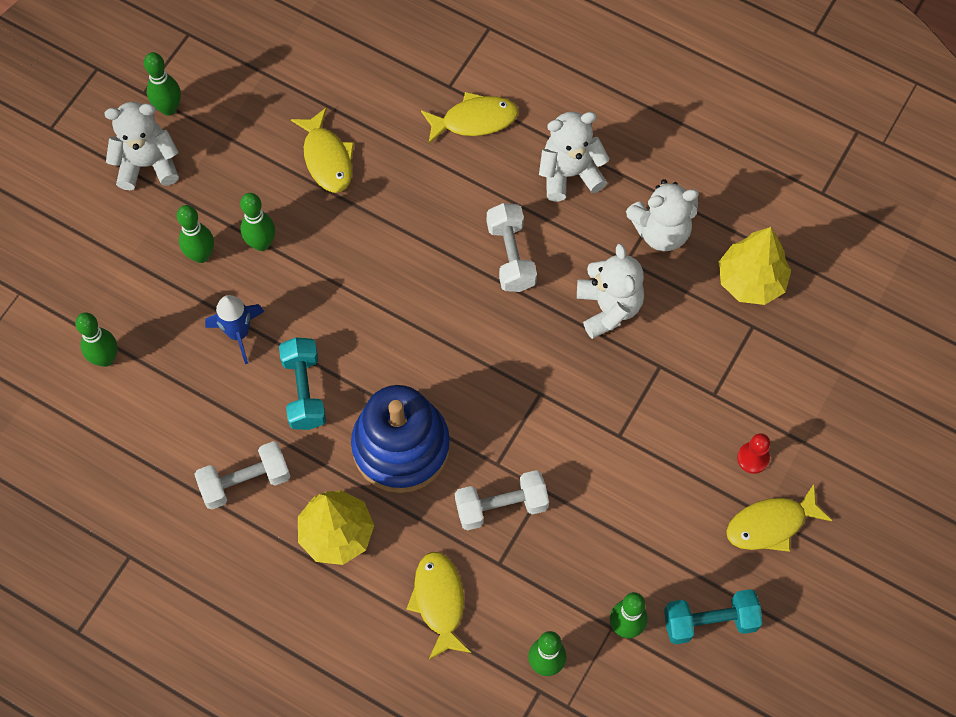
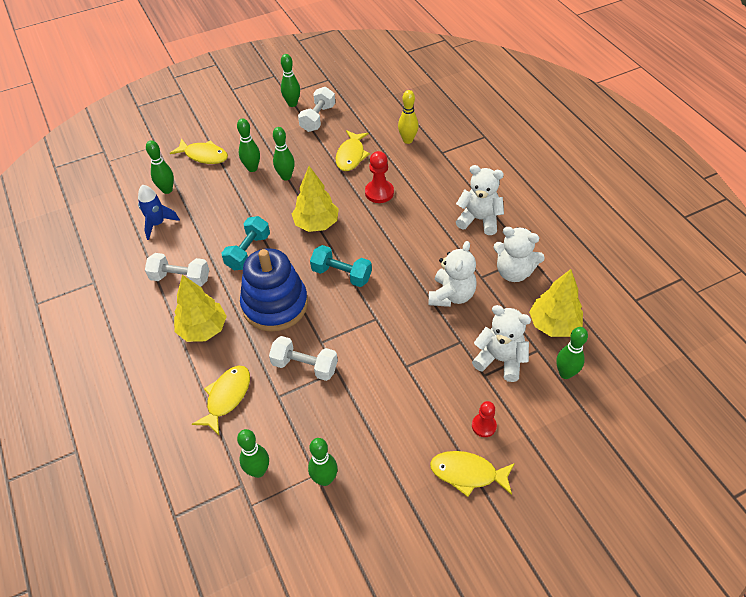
camera: 35 degrees right, 15 degrees down
white teddy bear [104,102,179,190] -> white teddy bear moved to [472,305,531,382]
blue rocket [205,295,264,364] -> blue rocket moved to [138,185,180,240]
yellow fish [421,92,518,144] -> yellow fish moved to [170,139,228,164]
white dumbbell [487,203,537,292] -> white dumbbell moved to [298,87,335,132]
turquoise dumbbell [664,589,763,644] -> turquoise dumbbell moved to [310,245,372,287]
none -> yellow tree [292,166,339,232]
none -> red pawn [365,151,394,203]
none -> yellow bowling pin [398,90,418,144]
none -> green bowling pin [556,327,588,379]

